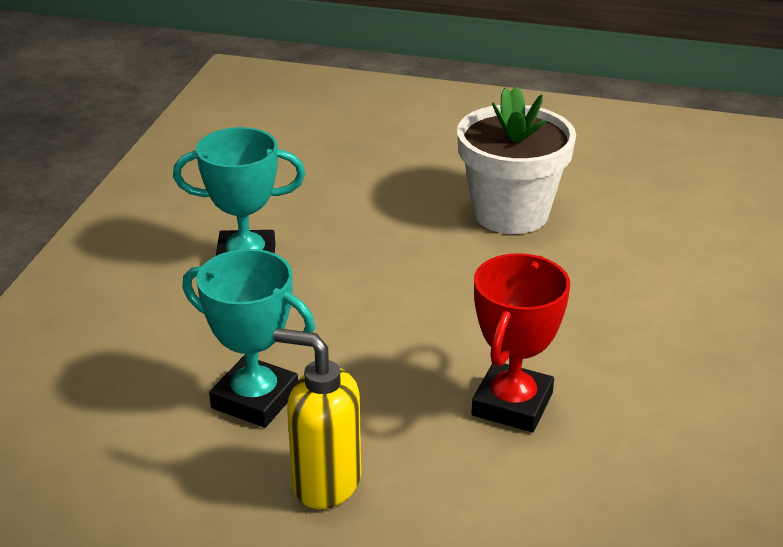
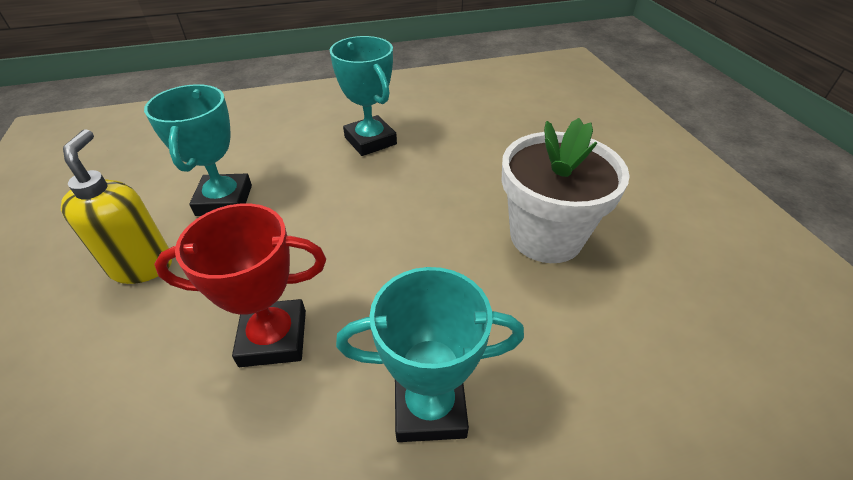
camera: 60 degrees right, 10 degrees up
none -> turquoise trophy [336,267,524,442]

